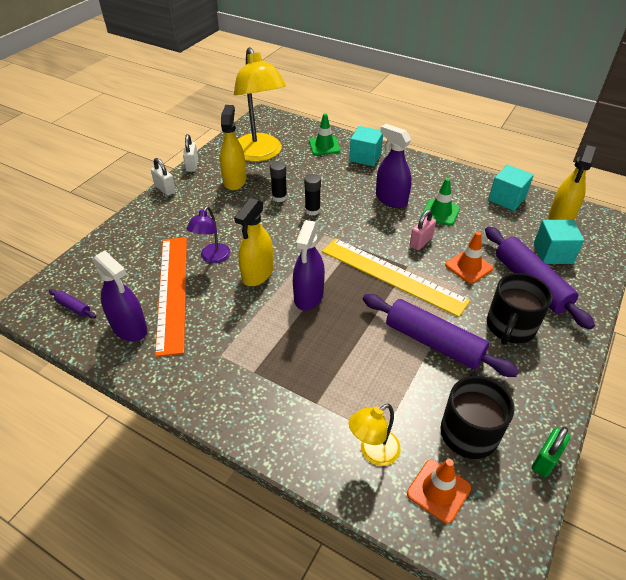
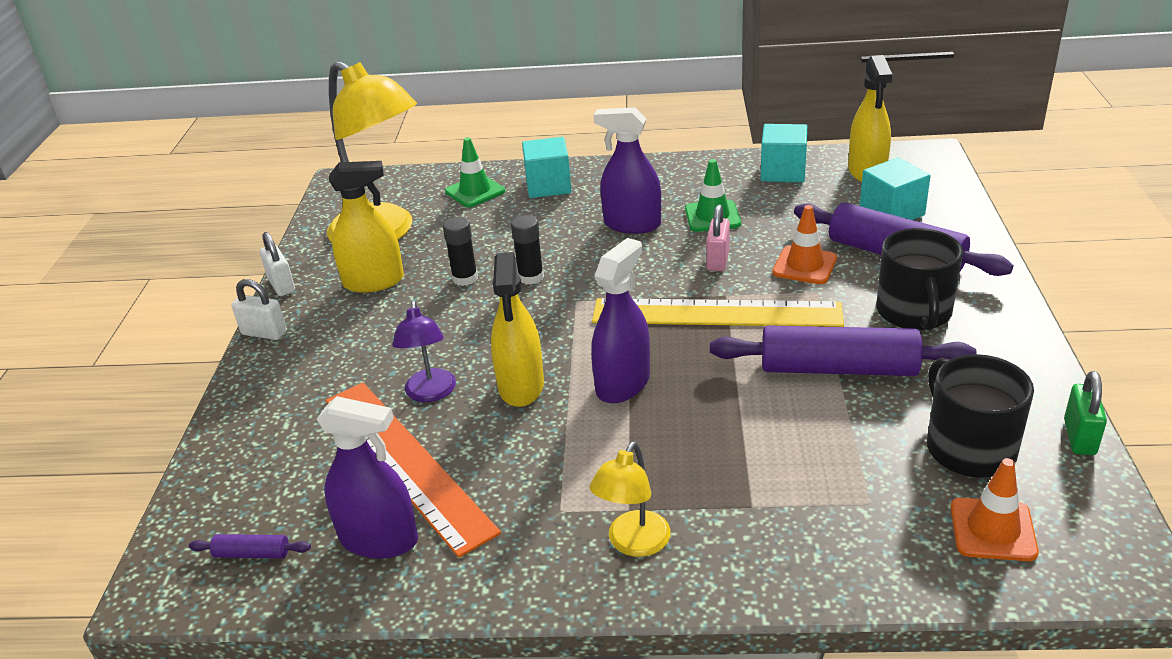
camera: 25 degrees left, 10 degrees down
yellow spray bottle [220,105,247,190] -> yellow spray bottle turned 105 degrees clockwise [329,161,404,293]
purple spray bottle [293,220,325,311] -> purple spray bottle turned 135 degrees counterclockwise [591,238,650,403]
yellow lamp [349,404,401,466] -> yellow lamp moved to [589,442,671,557]

